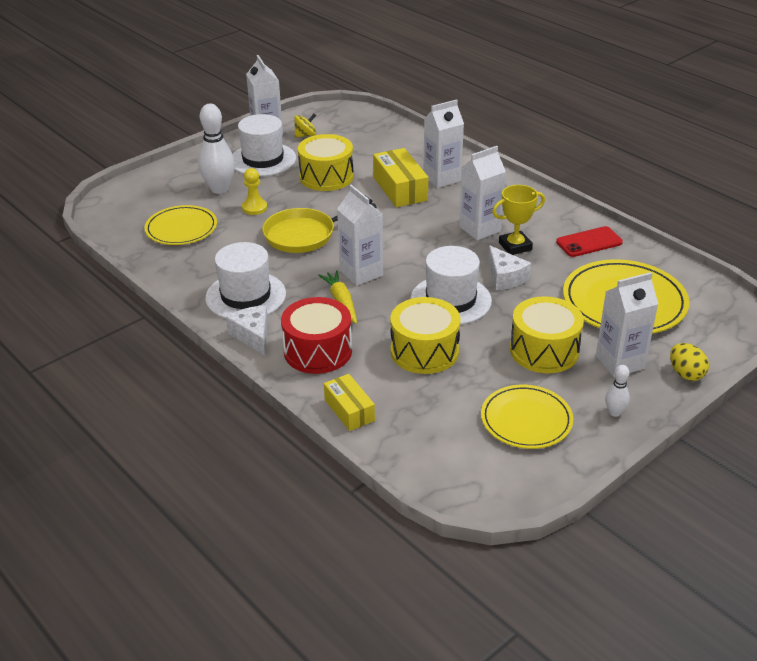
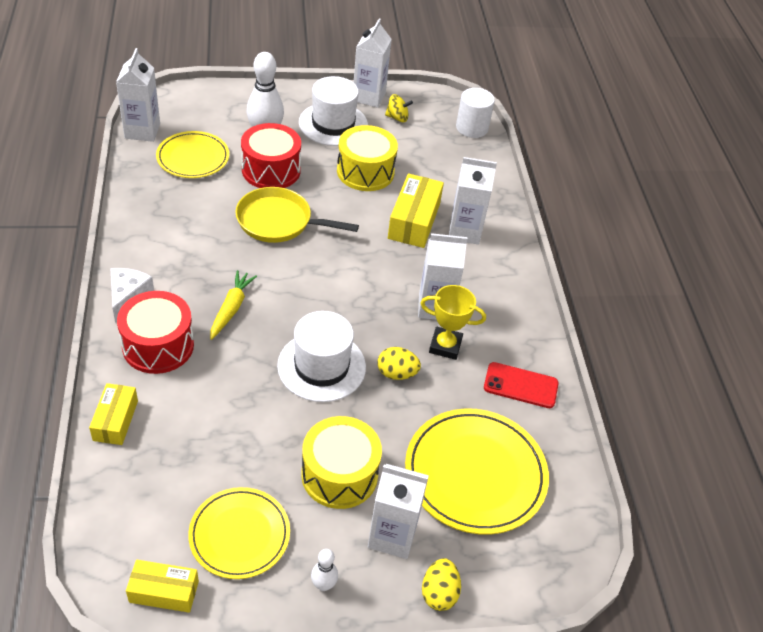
camera: 30 degrees right, 10 degrees up
white hat [205,242,286,319] -> none
yellow pawn [242,168,267,215] -> red drum [241,123,301,188]
white carton [337,185,383,286] -> white carton moved to [116,48,160,142]
yellow drum [390,297,461,374] -> none
white cheese [488,245,531,290] -> yellow egg [377,347,421,380]
none -> yellow box [126,560,199,613]
none -> white cylinder [456,88,495,138]

